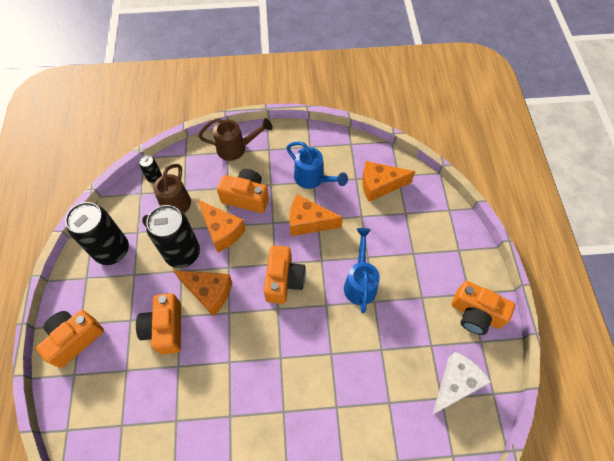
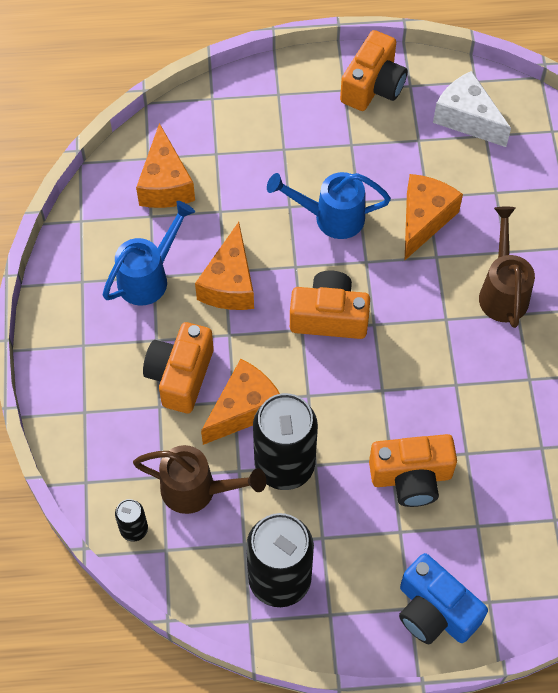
camera: 90 degrees left, 0 degrees up
orange camera [36,310,104,368] -> blue camera [399,553,488,644]
orange cheese [173,270,232,316] -> orange cheese moved to [405,174,463,260]
brown watering can [198,118,273,161] -> brown watering can moved to [479,207,535,328]

